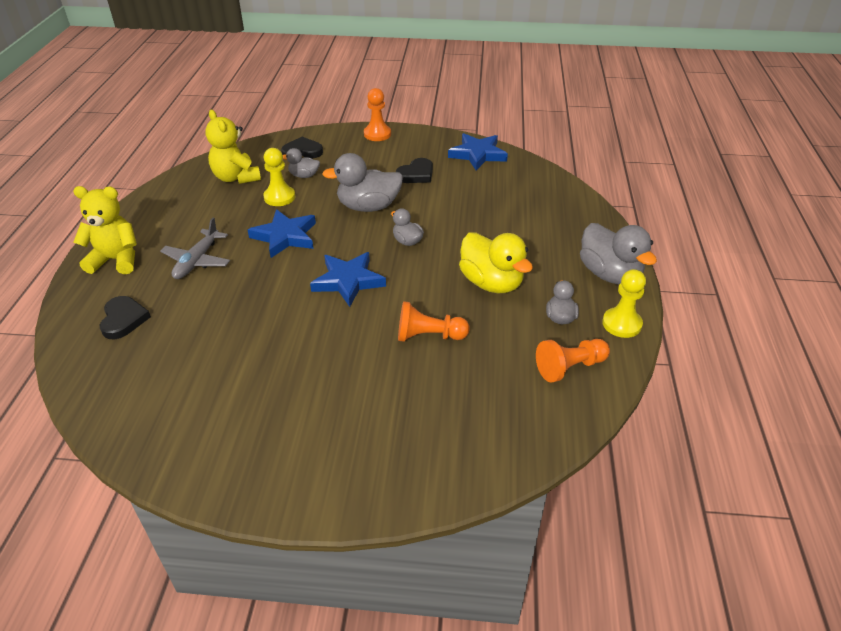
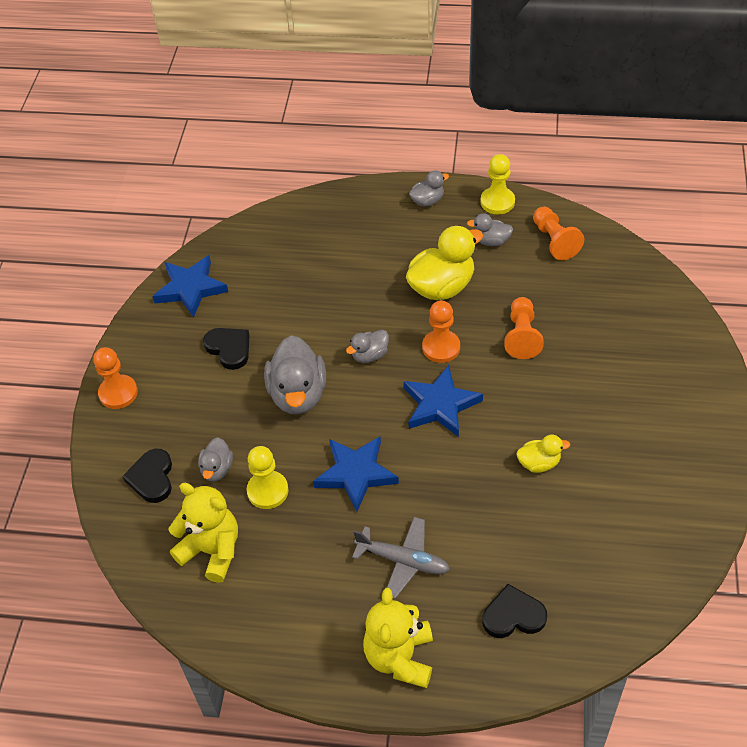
camera: 85 degrees left, 10 degrees up
yellow teddy bear [205,110,261,184] -> yellow teddy bear turned 120 degrees counterclockwise [169,483,238,583]
grey duck [580,223,657,284] -> grey duck [409,170,449,207], size x0.53
none -> orange pawn [422,301,460,363]
none -> yellow duck [517,435,570,473]

